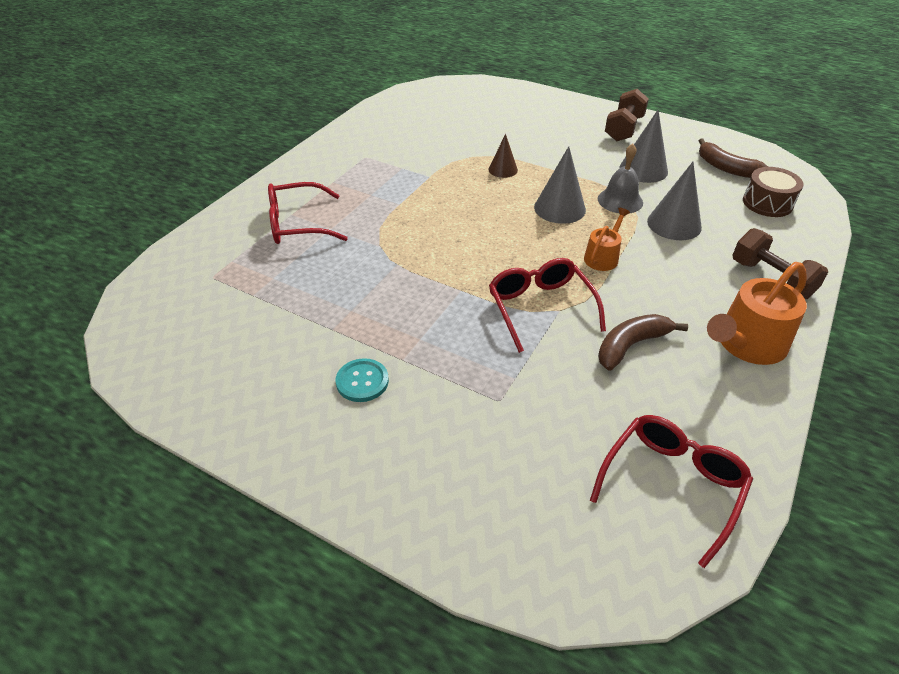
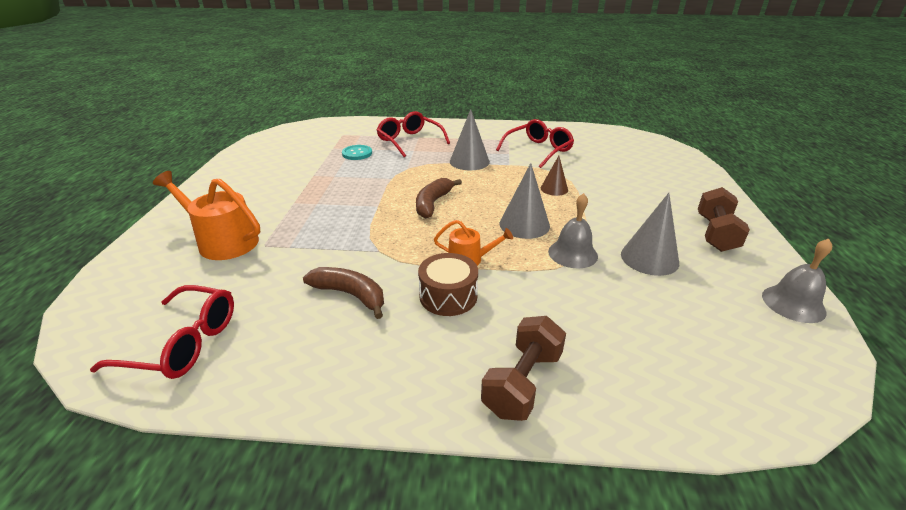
camera: 65 degrees right, 10 degrees down
turquoise button [336,358,389,402] -> turquoise button moved to [342,145,372,160]
red glasses [489,258,606,353] -> red glasses moved to [496,119,574,168]
brown dumbbell [605,89,649,141] -> brown dumbbell turned 75 degrees counterclockwise [698,187,750,252]
grey cone [647,162,702,240] -> grey cone moved to [450,109,490,170]
brown banana [699,138,768,178] -> brown banana moved to [416,178,462,218]
orange watering can [707,262,807,365] -> orange watering can moved to [153,171,260,260]
brown drum [743,167,804,217] -> brown drum moved to [418,253,478,316]
none -> grey bell [762,239,832,323]

